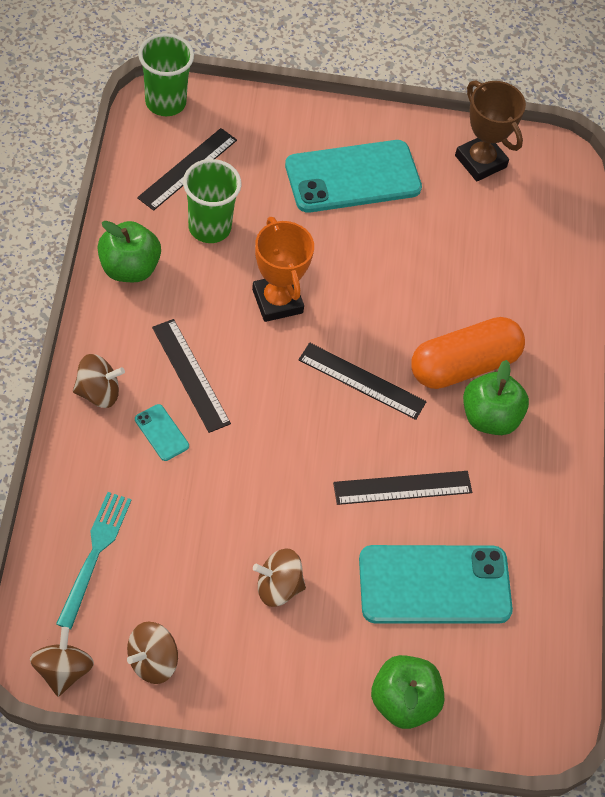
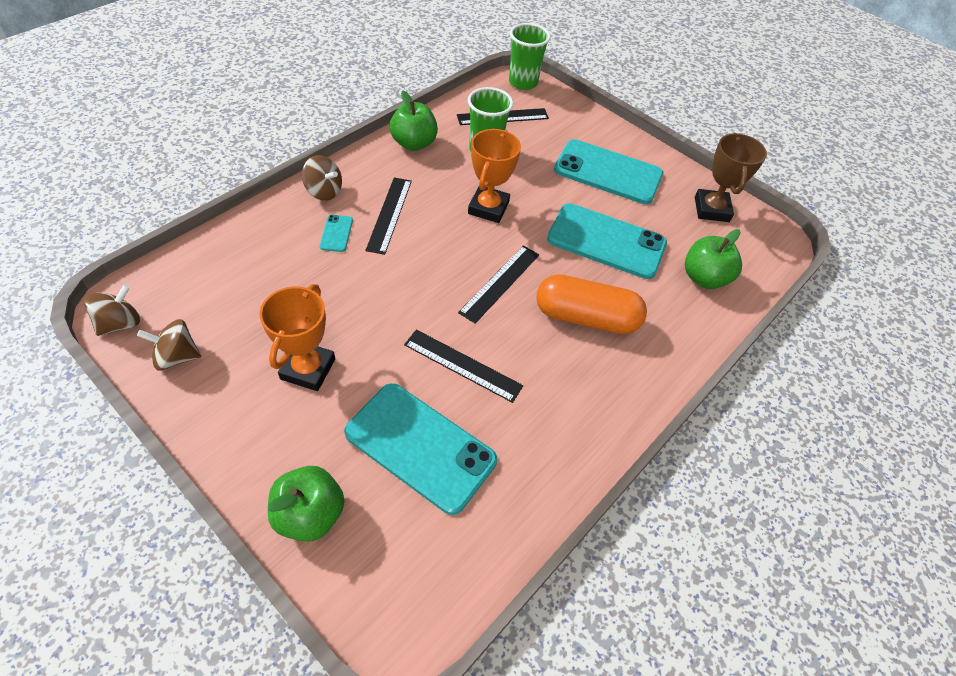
camera: 40 degrees right, 5 degrees down
turquoise fork [56,492,131,629] -> none
brown spinning top [253,548,306,607] -> orange trophy [259,284,335,391]
black ruler [298,343,426,420] -> black ruler turned 60 degrees clockwise [458,245,539,324]
green apple [463,360,529,435] -> green apple moved to [685,229,742,289]
none -> turquoise phone [547,203,667,279]

